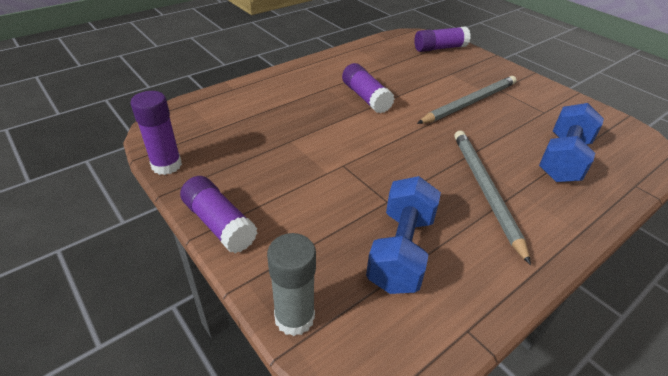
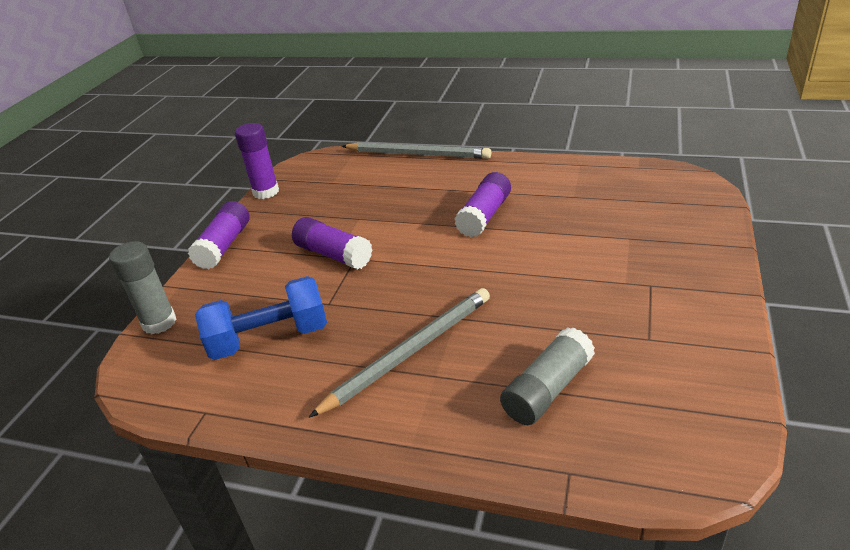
camera: 60 degrees right, 5 degrees down
purple glue stick [414,26,471,52] -> purple glue stick moved to [292,217,372,270]
grey pencil [417,76,517,124] -> grey pencil moved to [342,142,491,159]
blue dumbbell [539,103,604,182] -> grey glue stick [500,327,595,425]

